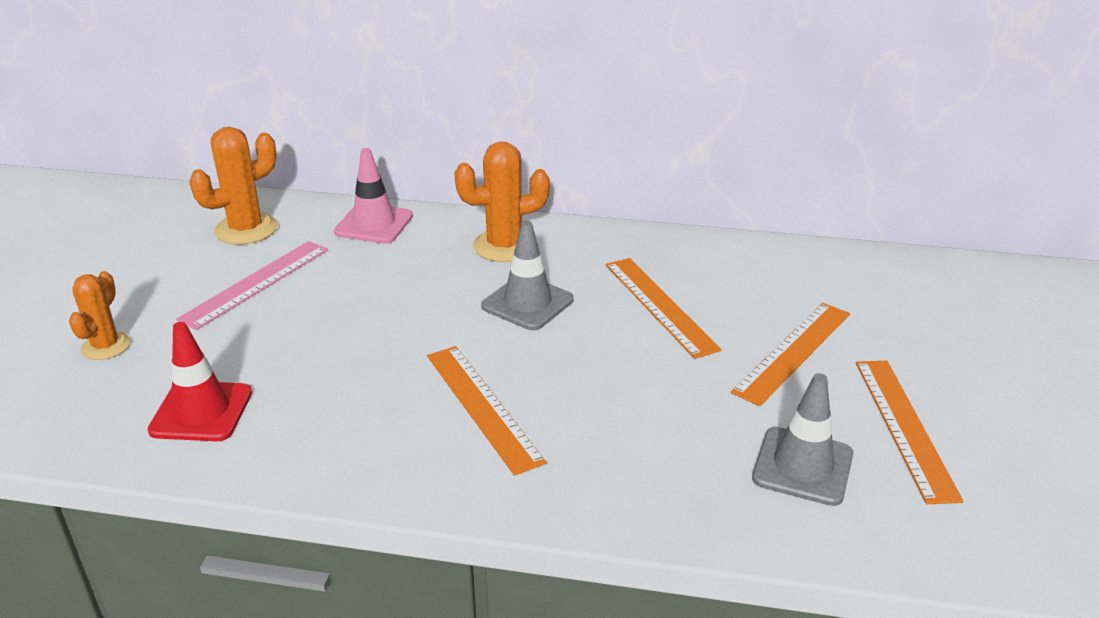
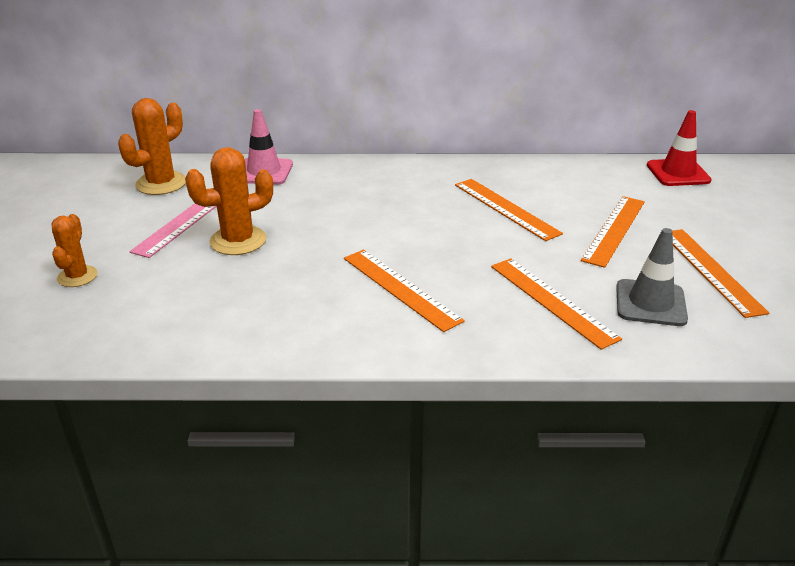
camera: 10 degrees left, 0 degrees up
red traffic cone [148,322,252,441] -> red traffic cone moved to [647,110,712,186]
orange cactus [454,141,550,262] -> orange cactus moved to [185,147,273,255]
grey traffic cone [481,221,574,330] -> none
none -> orange ruler [491,258,622,350]

